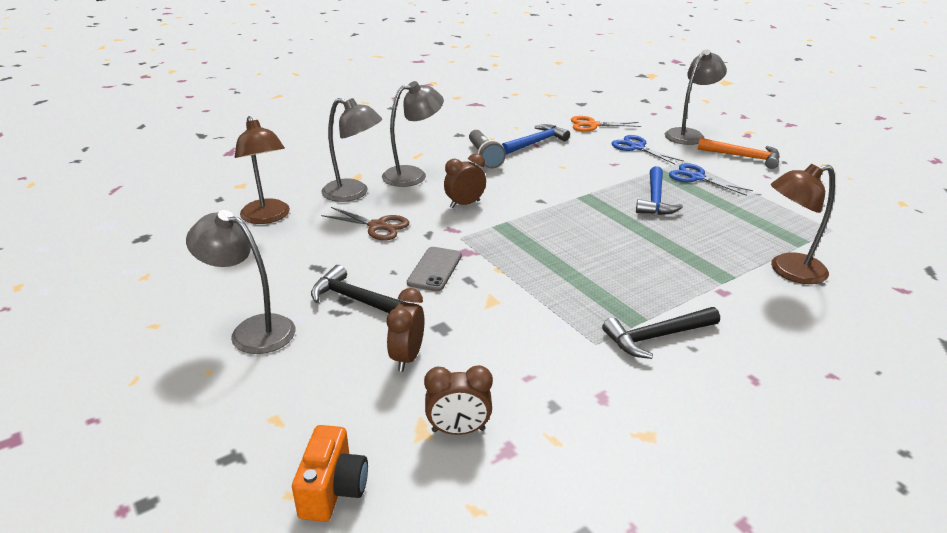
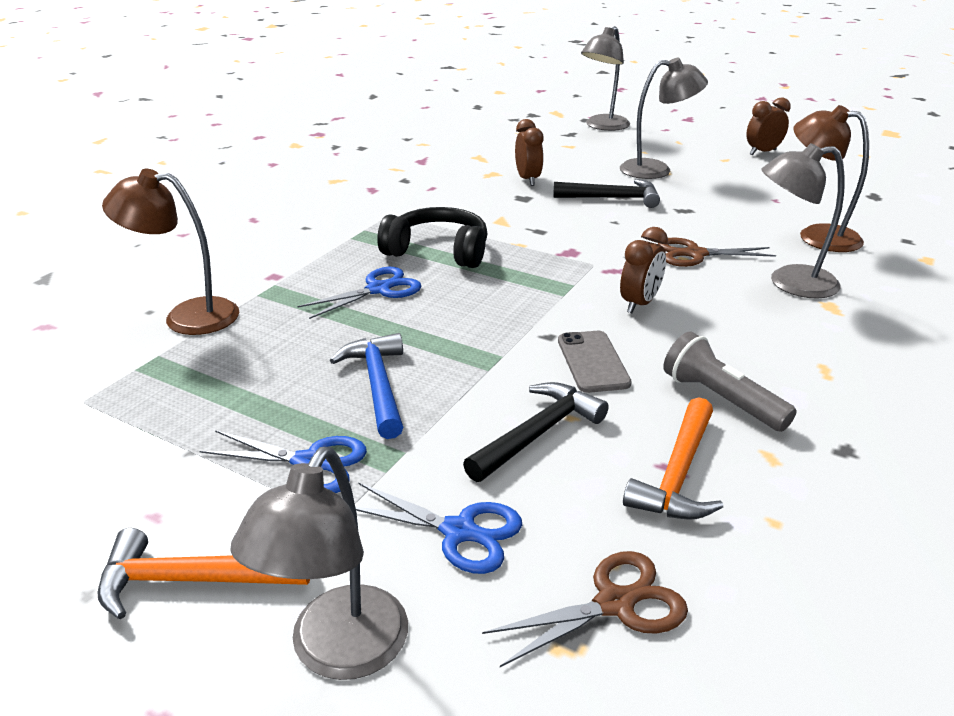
camera: 155 degrees right, 0 degrees up
orange camera [292,425,368,522] -> none
grey lamp [382,81,444,187] -> grey lamp moved to [581,26,630,131]
grey phone [407,247,462,292] -> grey phone moved to [558,331,632,393]
brown clock [424,365,493,435] -> brown clock moved to [746,97,791,155]
blue hammer [502,124,570,155] -> orange hammer [623,397,723,520]
orange scissors [571,116,641,132] -> brown scissors [482,551,688,667]
black hammer [602,307,720,359] -> black hammer moved to [463,382,609,482]
brown lamp [771,164,835,284] -> brown lamp turned 135 degrees counterclockwise [102,169,239,335]
none -> blue scissors [298,267,421,319]
none -> black headphones [377,207,488,268]

